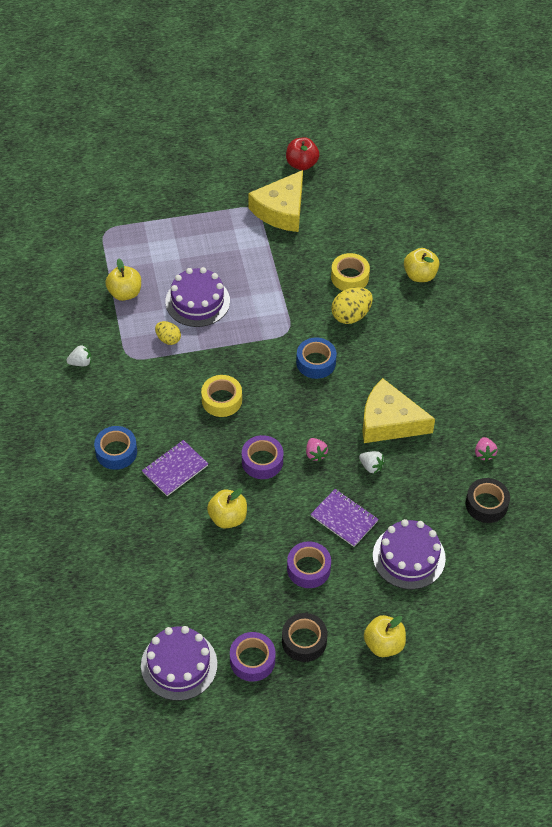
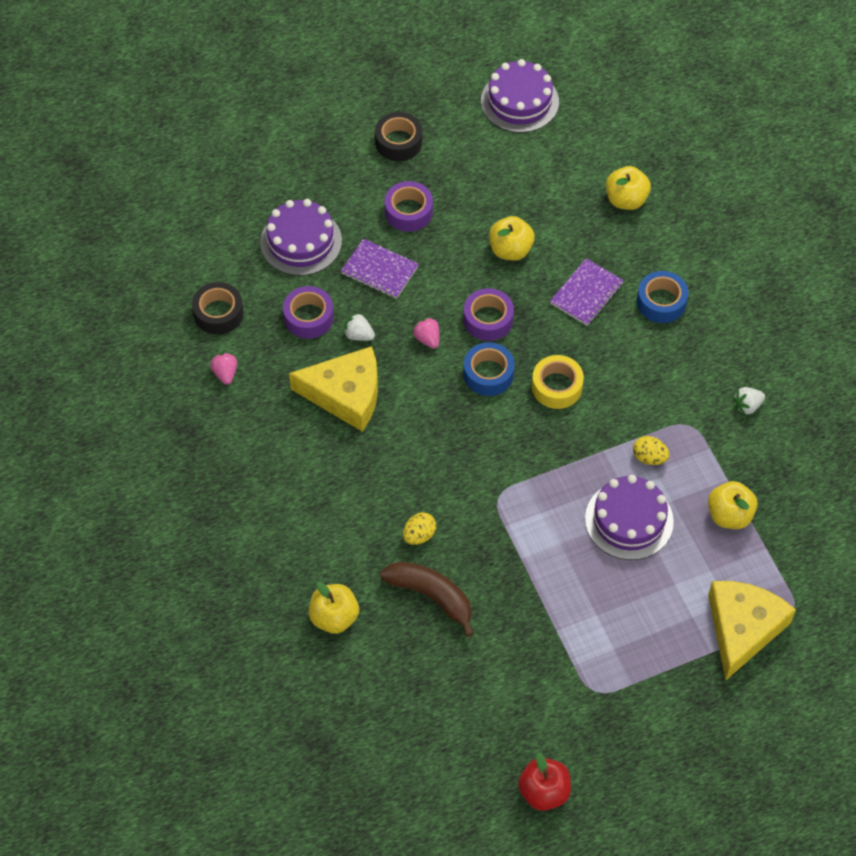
camera: 170 degrees right, 5 degrees up
purple tape [230,632,276,682] -> purple tape moved to [283,286,334,339]
yellow cheese [248,170,303,232] -> yellow cheese moved to [708,581,796,680]
blue tape [296,338,337,379] -> blue tape moved to [463,342,515,396]
yellow tape [331,253,370,291] -> brown banana [380,561,474,637]
yellow egg [331,287,373,324] -> yellow egg [403,512,436,545], size x0.63
yellow apple [364,615,406,657] -> yellow apple moved to [606,166,651,210]

